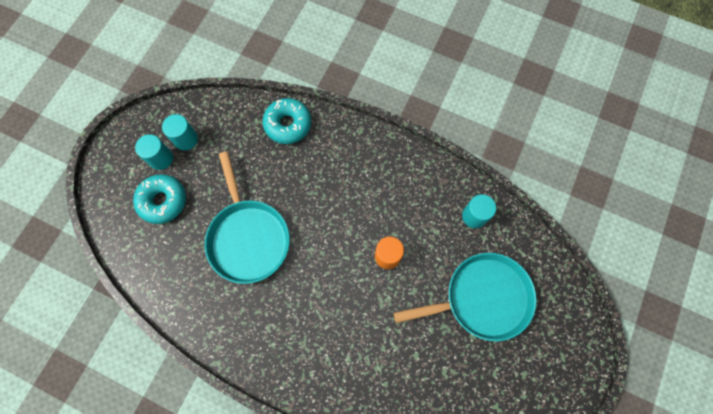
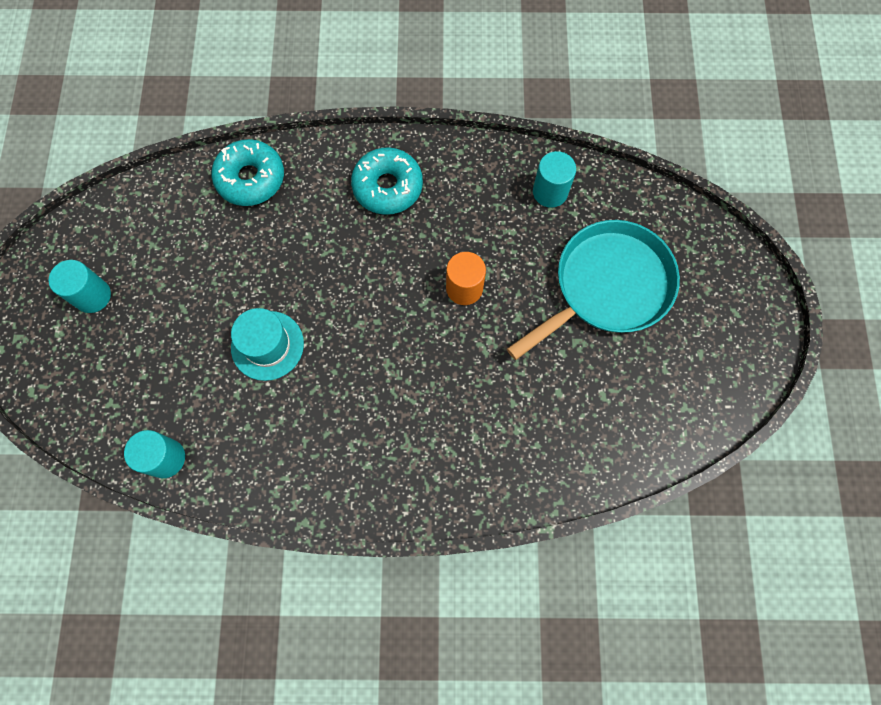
camera: 25 degrees left, 0 degrees up
turquoise donut [133,174,186,224] -> turquoise donut moved to [351,147,423,215]
turquoise cylinder [162,114,198,150] -> turquoise cylinder moved to [124,430,185,478]
turquoise pan [205,151,290,284] -> turquoise hat [231,308,304,381]

